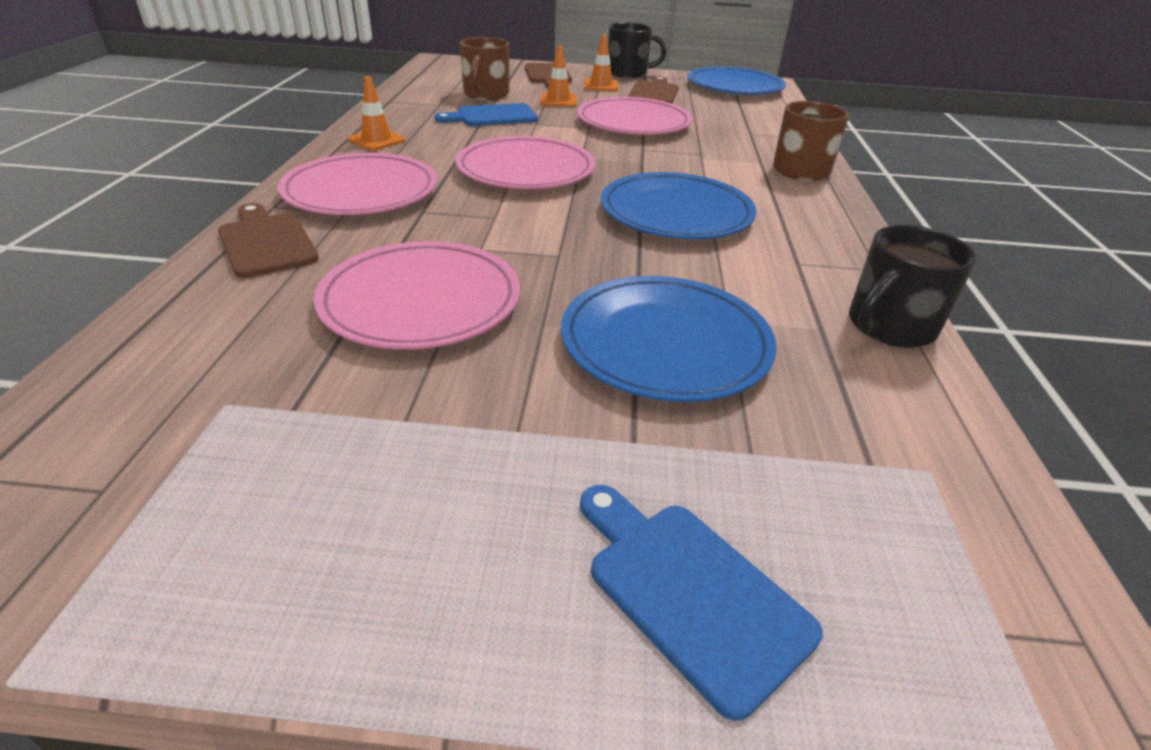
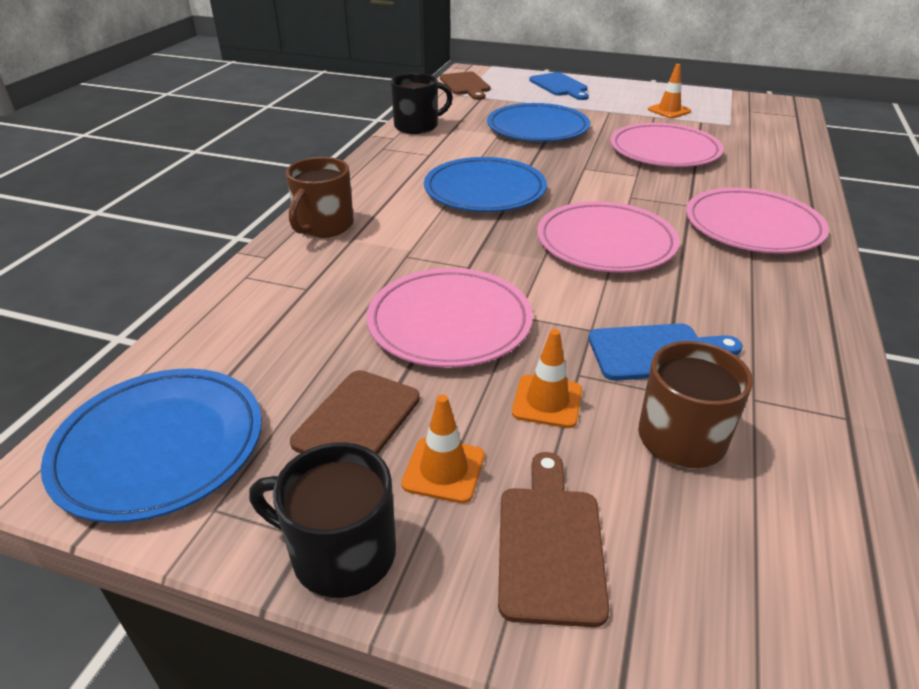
camera: 165 degrees left, 0 degrees up
brown cutting board [218,203,319,278] -> brown cutting board moved to [440,72,490,100]
orange traffic cone [348,76,406,150] -> orange traffic cone moved to [648,64,691,118]

